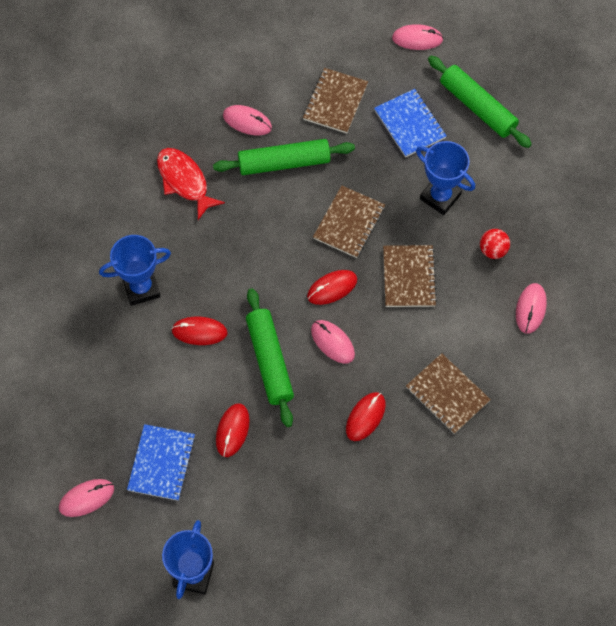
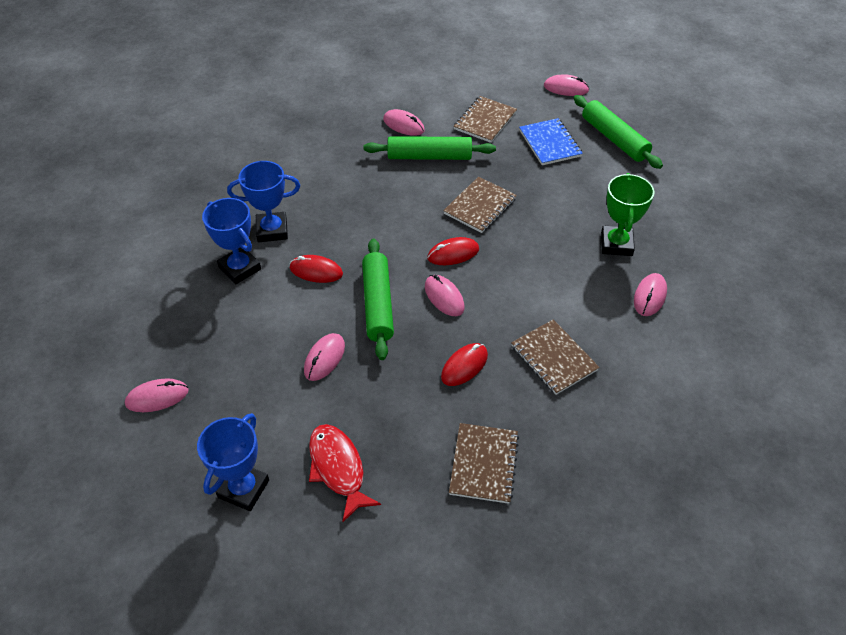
camera: 10 degrees right, 15 degrees down
blue notebook [127,424,196,501] -> none
red fish [157,148,225,220] -> red fish moved to [309,424,381,522]
red mouse [216,403,250,457] -> pink mouse [304,333,345,381]
brown notebook [383,245,437,307] -> brown notebook moved to [449,423,519,504]
blue trophy [416,141,475,215] -> blue trophy moved to [202,198,261,284]
red ball [480,229,510,259] -> green trophy [601,173,654,256]

